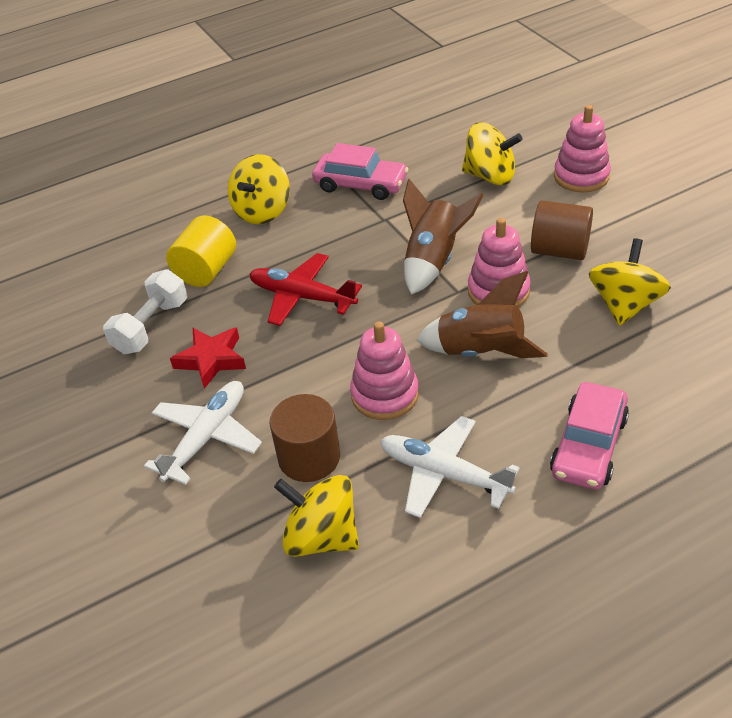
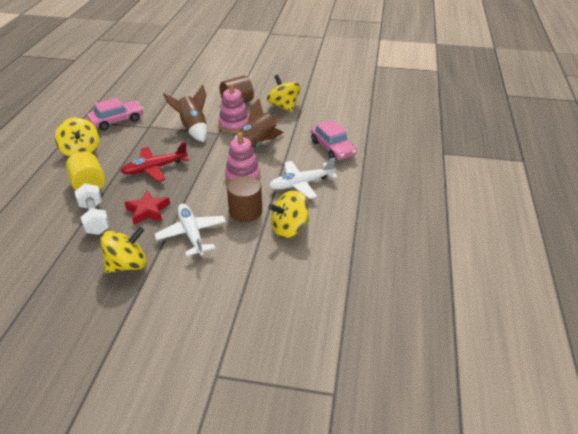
camera: 55 degrees left, 5 degrees down
yellow spinning top [462,122,523,185] -> yellow spinning top moved to [100,227,147,273]
pink stacking toy [554,105,611,193] -> none

